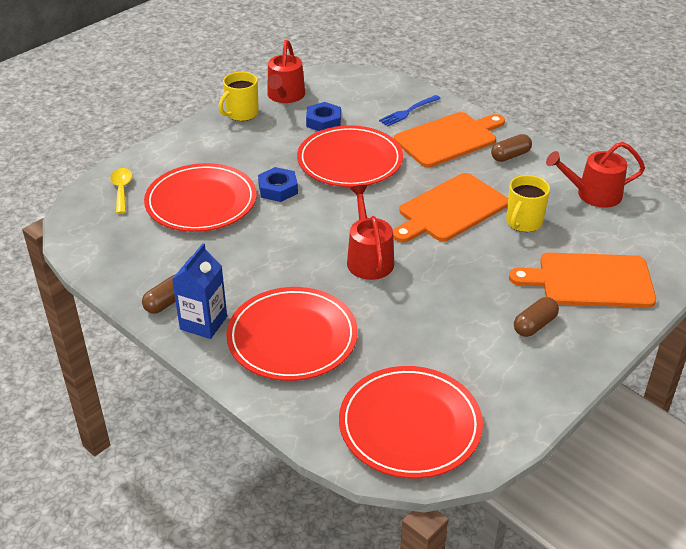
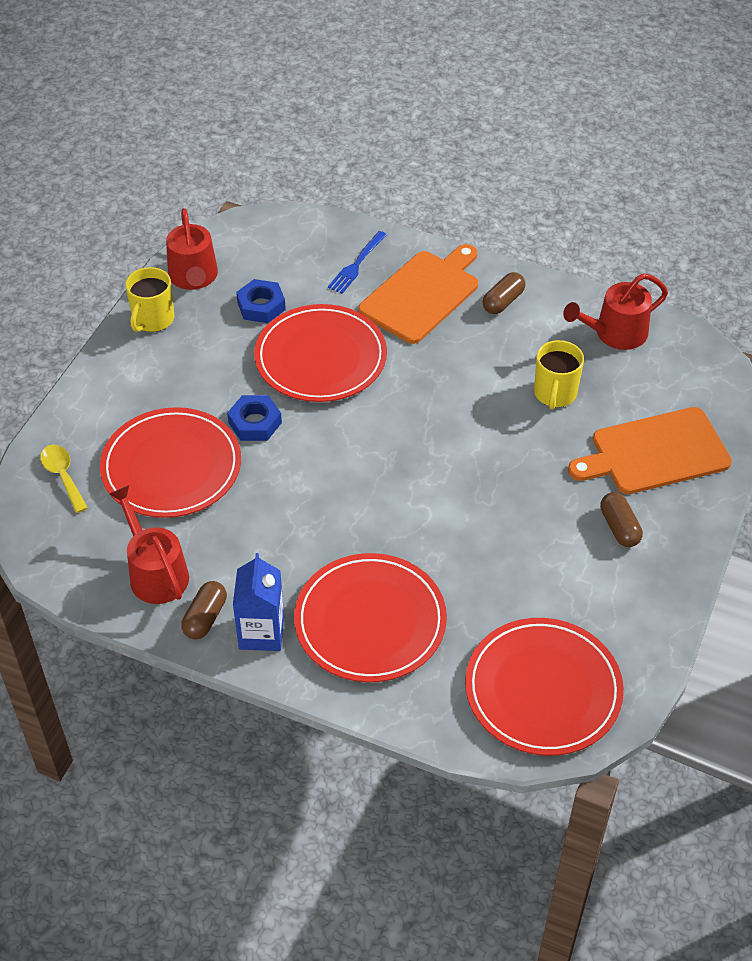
camera: 20 degrees left, 10 degrees up
red watering can [347,185,394,280] -> red watering can moved to [109,485,189,604]
orange cutting board [393,173,508,242] -> none
brown capsule [514,297,559,337] -> brown capsule turned 45 degrees counterclockwise [600,492,643,547]

